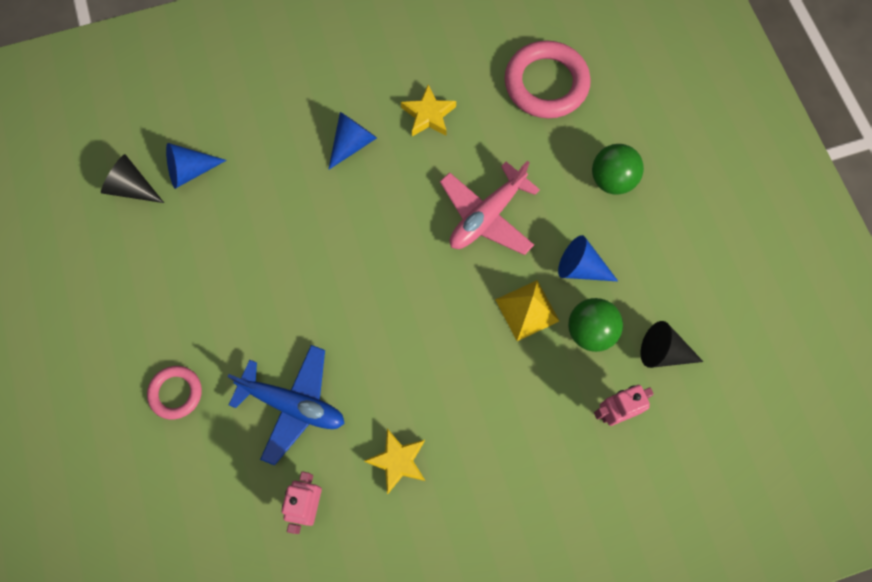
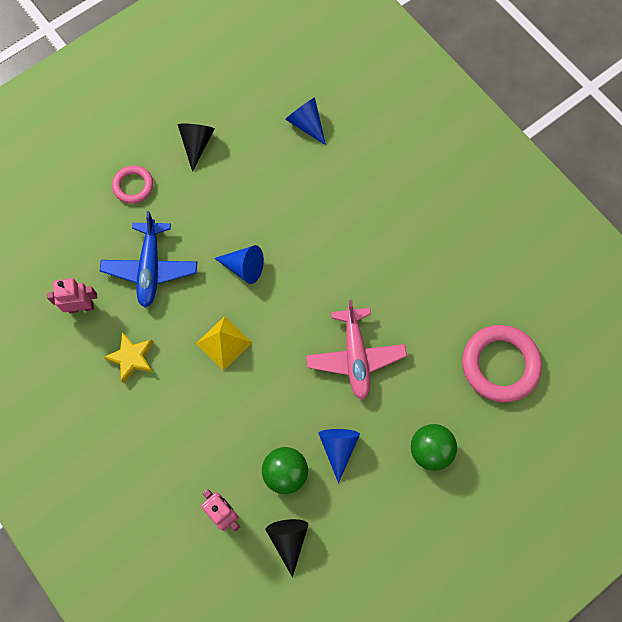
camera: 70 degrees right, 0 degrees up
black cone [101,154,164,203] -> black cone moved to [178,124,215,172]
blue cone [328,112,377,170] -> blue cone moved to [214,245,264,284]
yellow star [401,84,456,136] -> none
pink plane [440,161,540,255] -> pink plane turned 120 degrees counterclockwise [306,300,407,400]
yellow pyramid [495,280,559,341] -> yellow pyramid moved to [196,316,252,371]

